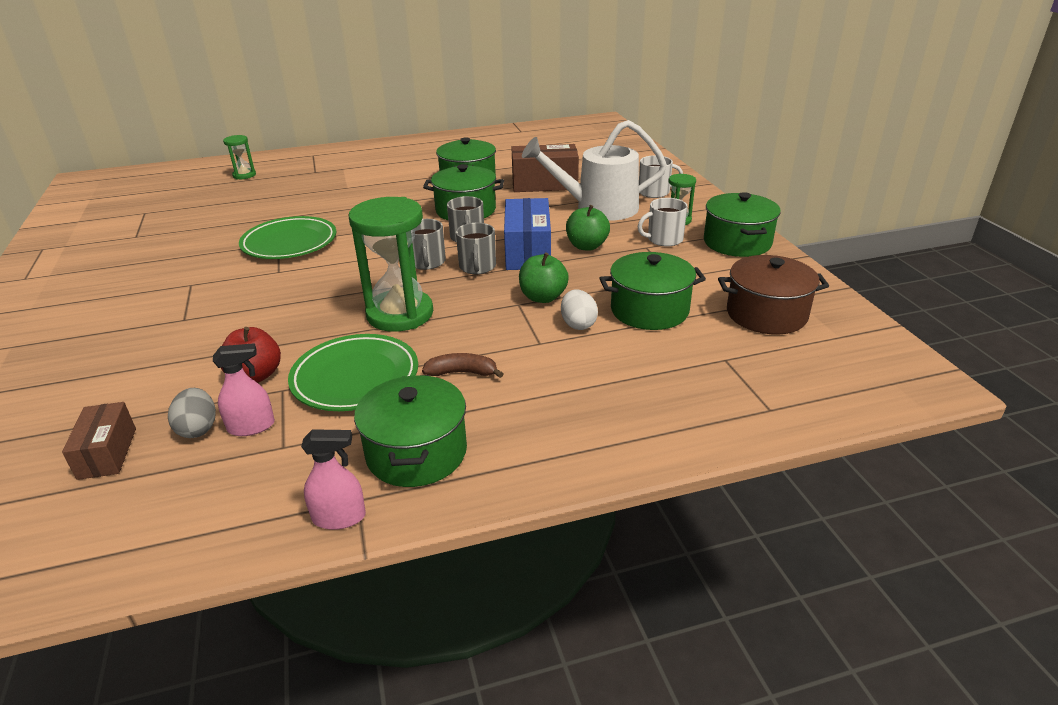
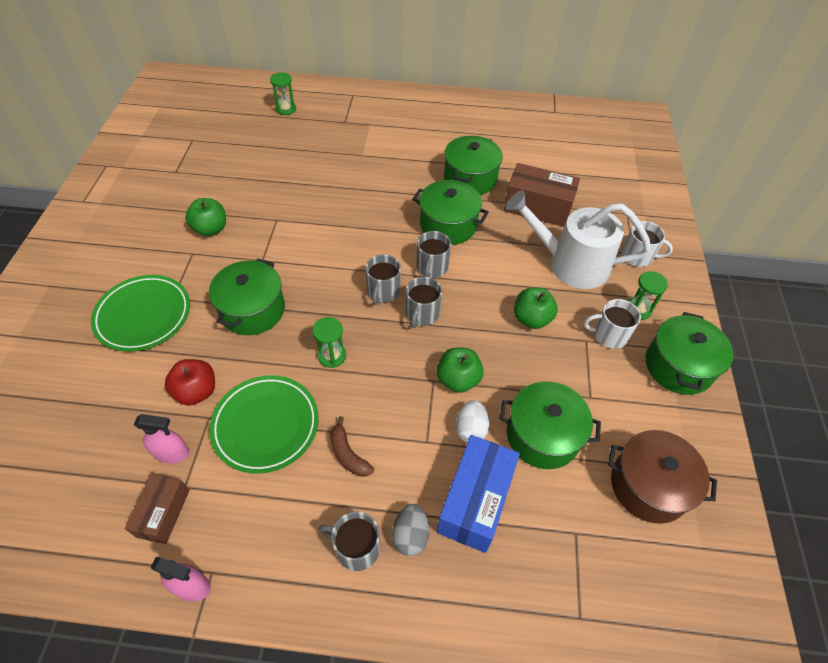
camera: 20 degrees right, 20 degrees up
brown box [62,402,136,480] -> brown box moved to [125,474,190,544]
grey egg [168,388,216,438] -> grey egg moved to [392,504,430,556]
green plate [239,216,337,259] -> green plate moved to [91,275,190,352]
green hourglass [349,197,433,332] -> green hourglass [312,317,346,368], size x0.49
green pot [354,375,467,487] -> green pot moved to [209,258,285,335]
brown banana [422,353,503,378] -> brown banana turned 150 degrees counterclockwise [330,417,374,477]
blue box [504,198,551,270] -> blue box moved to [437,435,520,553]
none -> green apple [185,198,226,236]
none -> grey mug [319,511,380,571]

